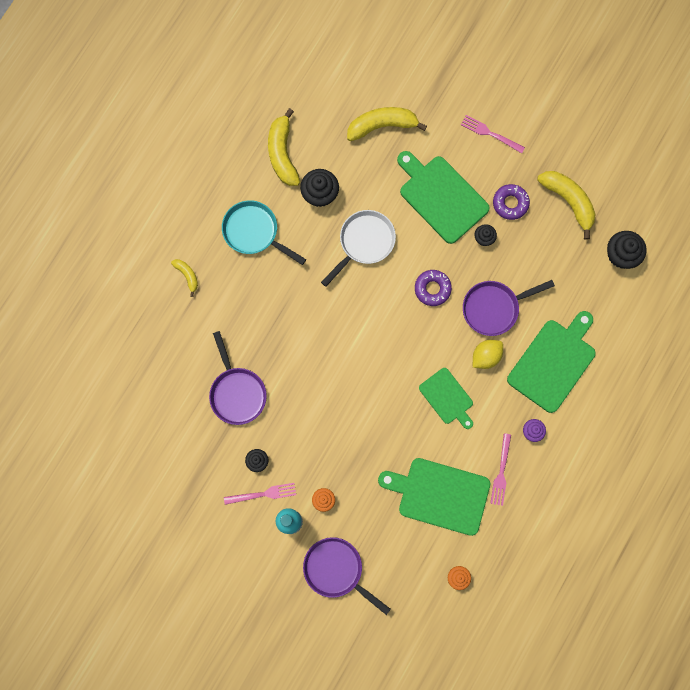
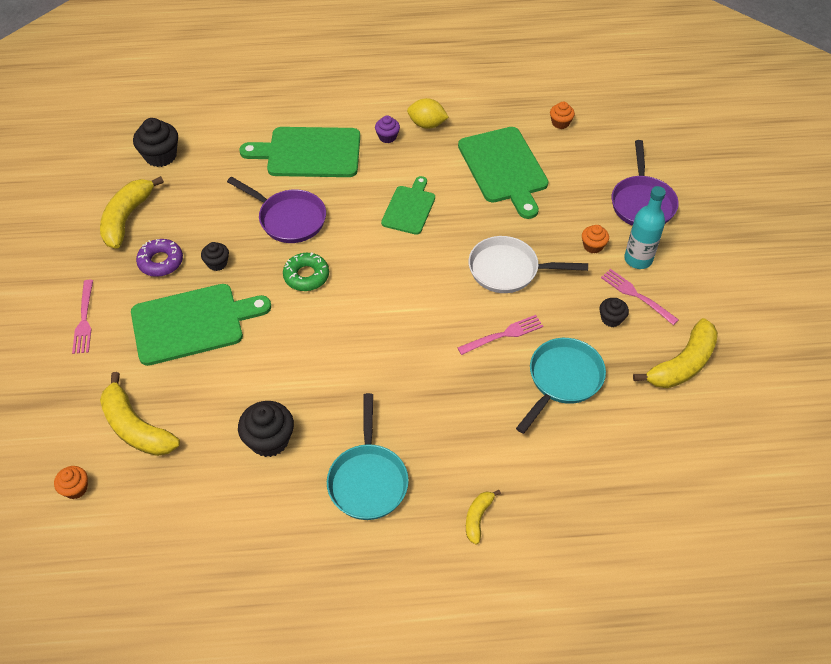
camera: 125 degrees left, 25 degrees down
purple pan [209,331,267,425] -> turquoise pan [516,338,606,434]
yellow banana [268,108,300,186] -> yellow banana moved to [633,318,718,388]
white pan [321,210,396,287] -> white pan moved to [469,236,588,293]
green cutting board [397,151,490,244] -> green cutting board turned 120 degrees counterclockwise [131,284,271,366]
purple donut [415,270,452,306] -> green donut [283,252,329,291]
yellow lemon [473,340,503,369] -> yellow lemon moved to [407,98,449,129]
pink fork [490,433,511,506] -> pink fork moved to [457,315,543,355]
none -> orange cupcake [54,466,88,499]

